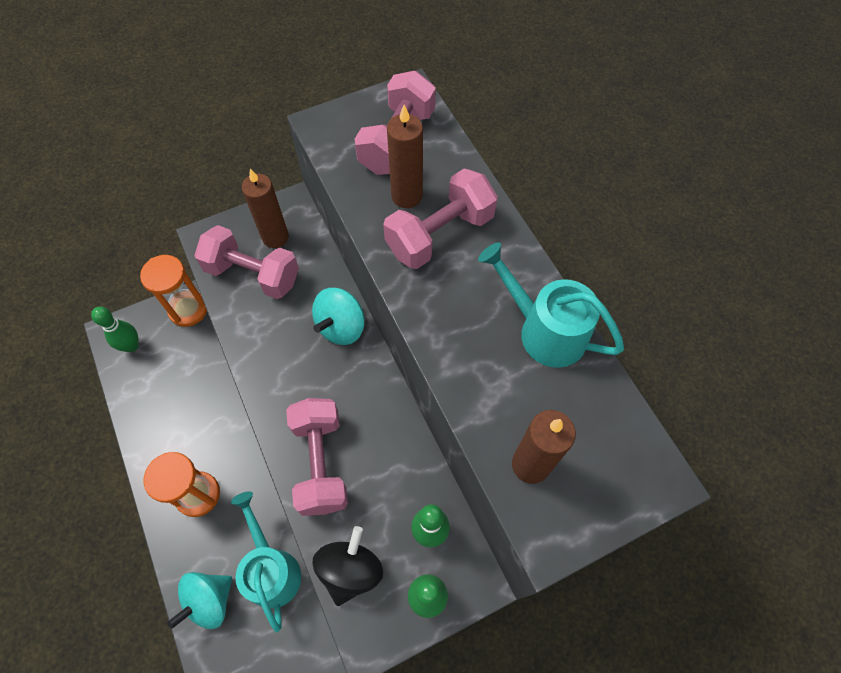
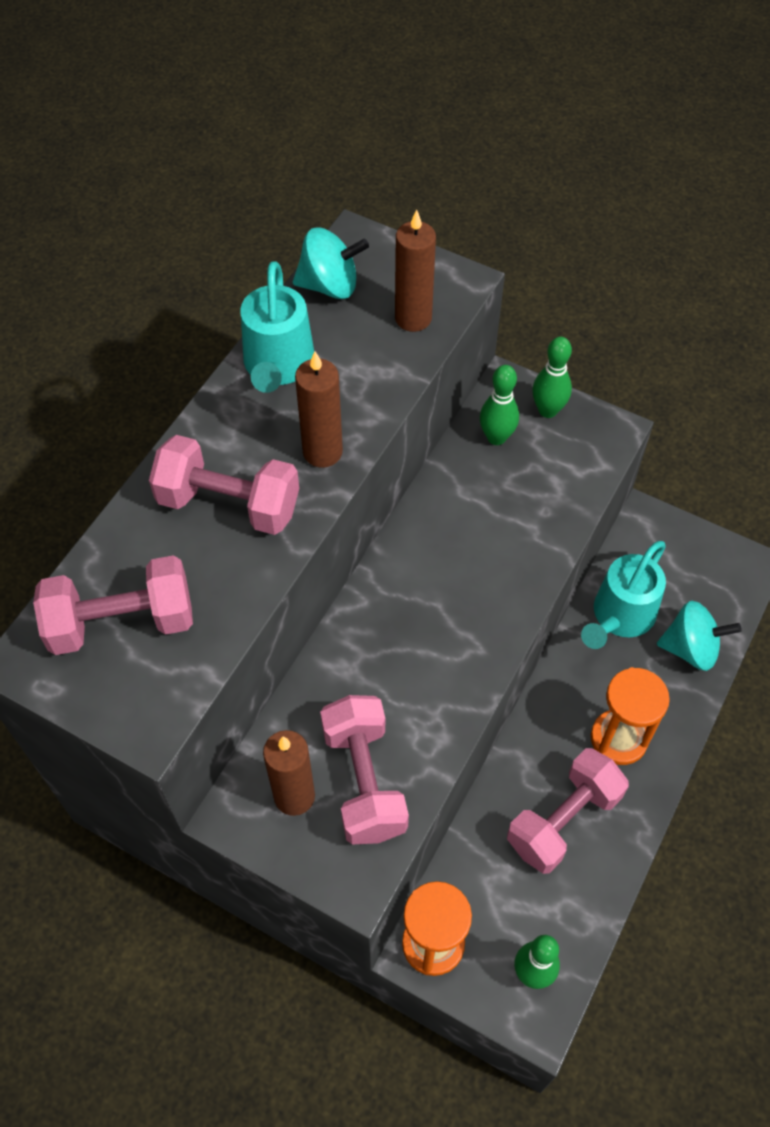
camera: 125 degrees left, 5 degrees down
pink dumbbell [286,398,348,516] -> pink dumbbell moved to [507,748,629,874]
turquoise spinning top [312,288,365,345] -> turquoise spinning top moved to [293,228,369,299]
black spinning top [313,526,383,606] -> none
brown candle [387,104,423,208] -> brown candle moved to [295,351,343,468]

